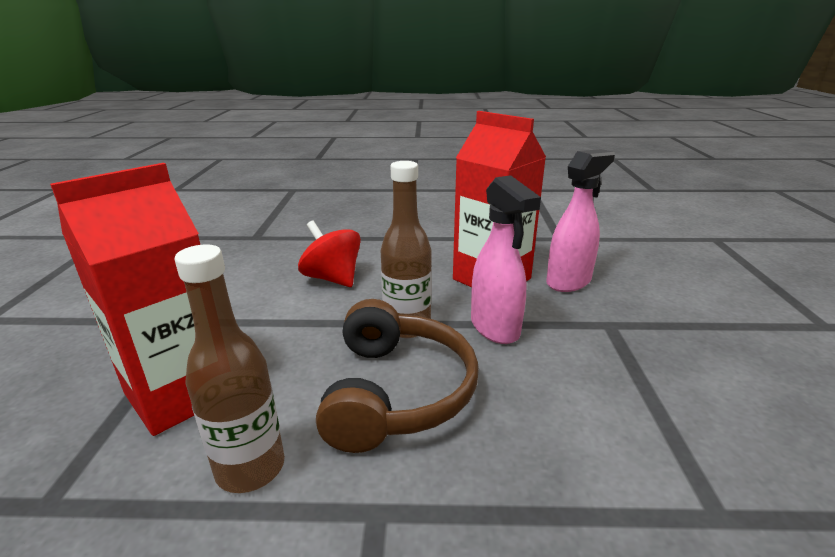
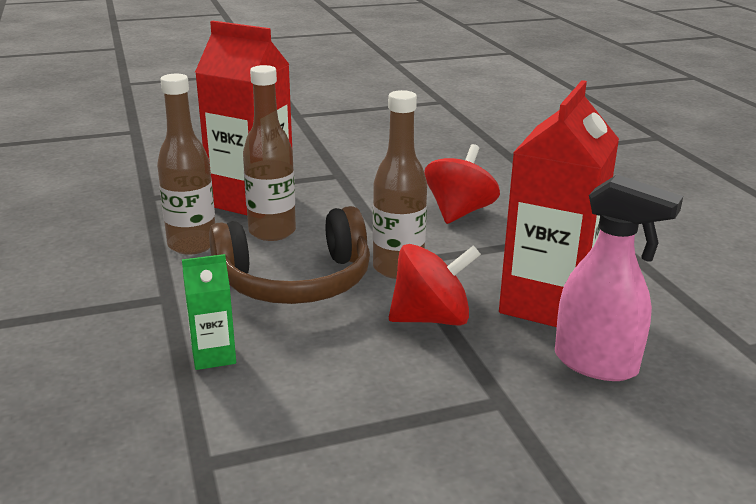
camera: 70 degrees right, 0 degrees up
pink spray bottle [471,175,541,344] -> red spinning top [389,244,481,326]
none -> green carton [182,254,236,370]
none -> brown bottle [243,65,296,241]

